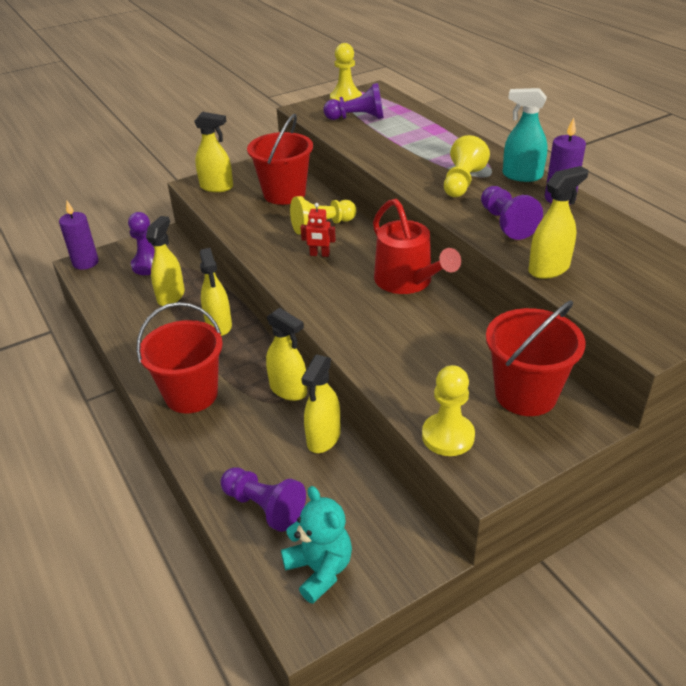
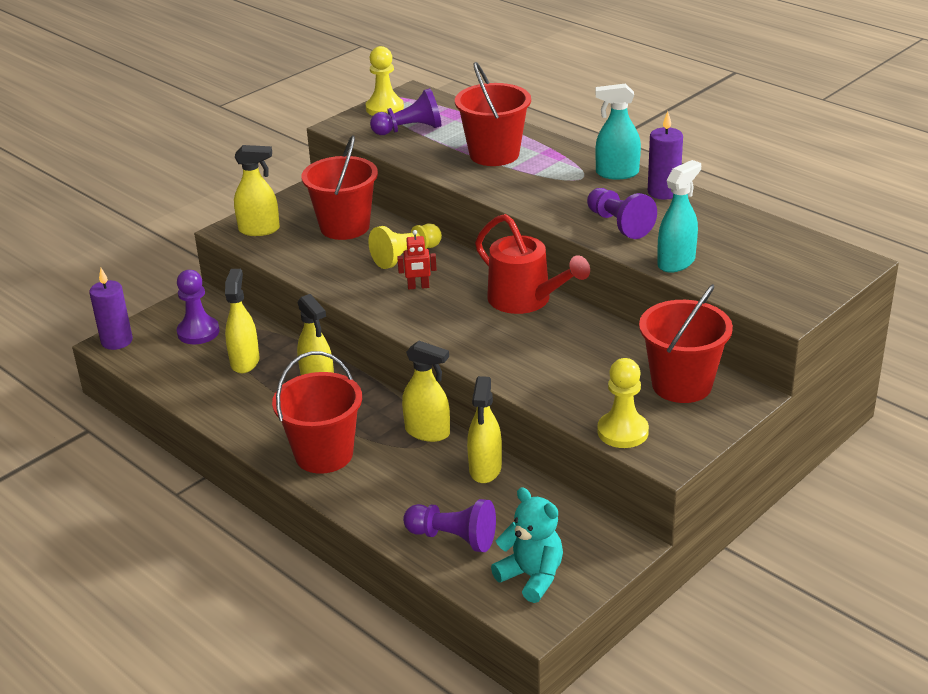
camera: 15 degrees left, 5 degrees down
yellow pawn [444,135,490,197] -> none
yellow spray bottle [528,166,588,279] -> turquoise spray bottle [657,160,701,273]
none -> red bucket [455,62,531,166]

